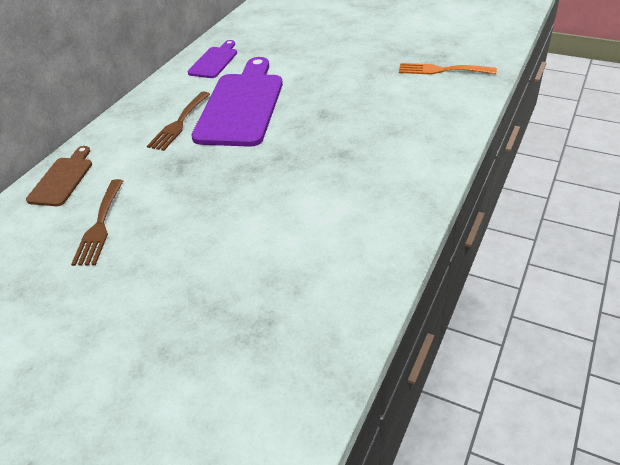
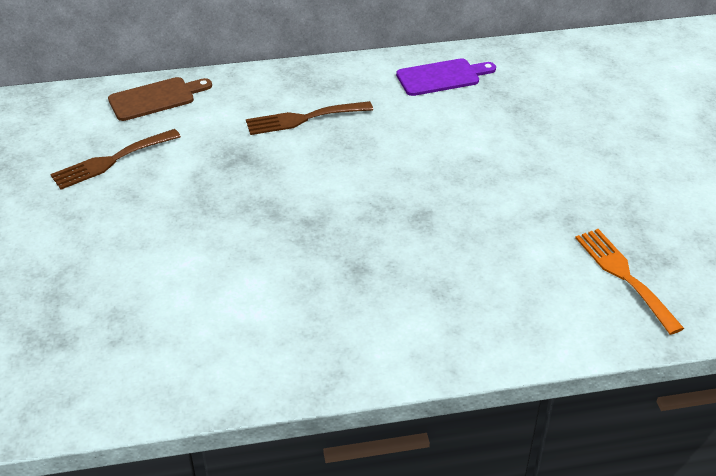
camera: 50 degrees right, 0 degrees up
purple cutting board [191,57,283,147] -> none

